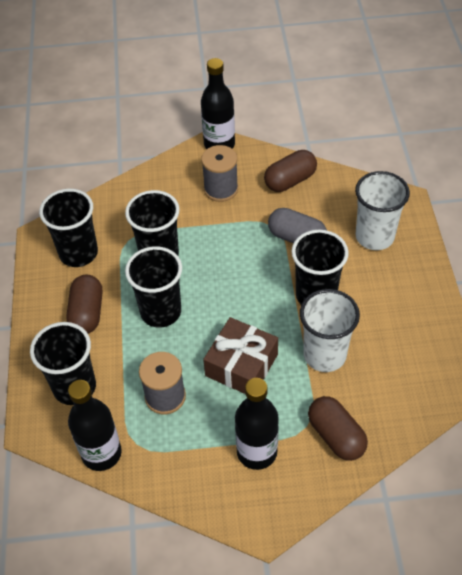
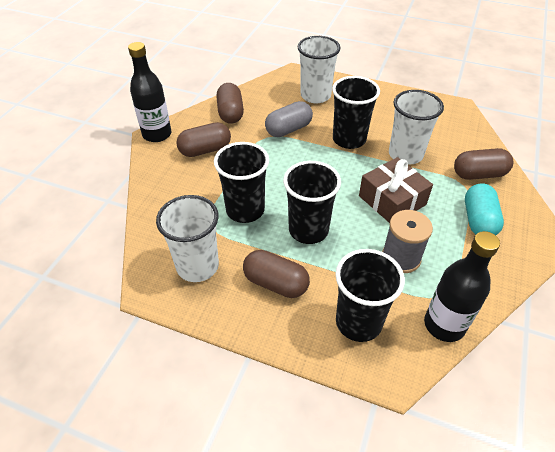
camera: 65 degrees left, 5 degrees down
black cup [39,189,98,267] -> white cup [156,195,219,282]
grey spool [201,145,238,202] -> brown capsule [176,122,231,157]
black bottle [235,378,279,470] -> turquoise capsule [465,184,504,235]

